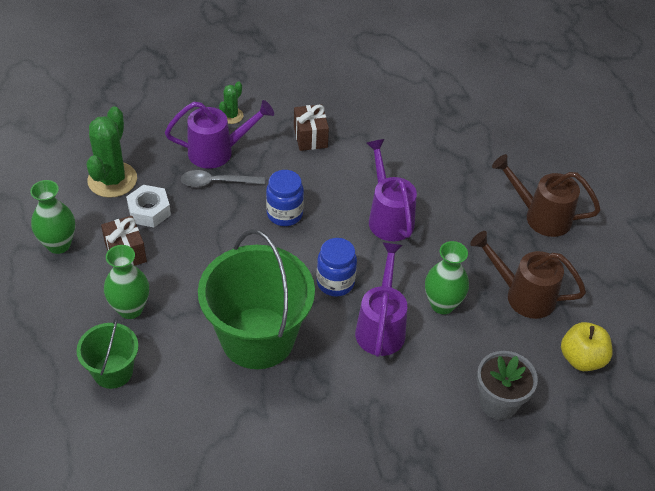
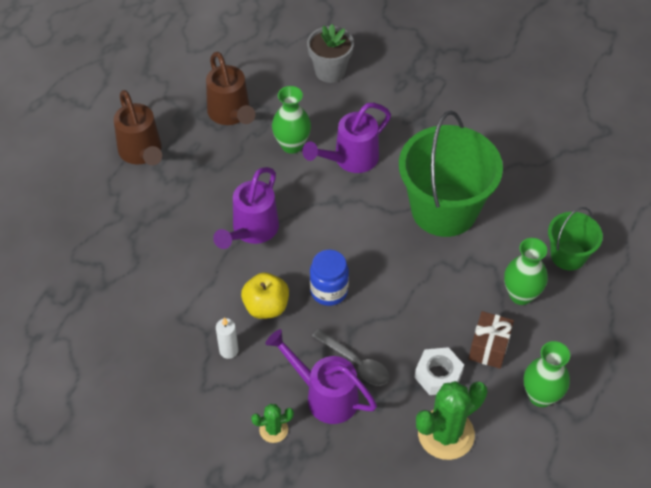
camera: 135 degrees left, 5 degrees up
brown gift [294,104,329,151] -> white candle [216,318,238,359]
blue jar [317,238,357,296] -> none
yellow apple [561,322,613,371] -> yellow apple moved to [241,272,289,319]

